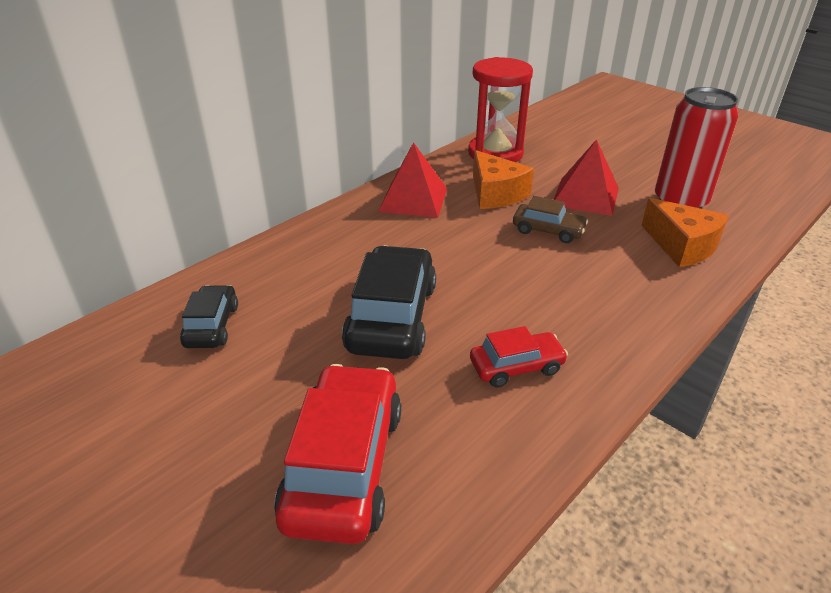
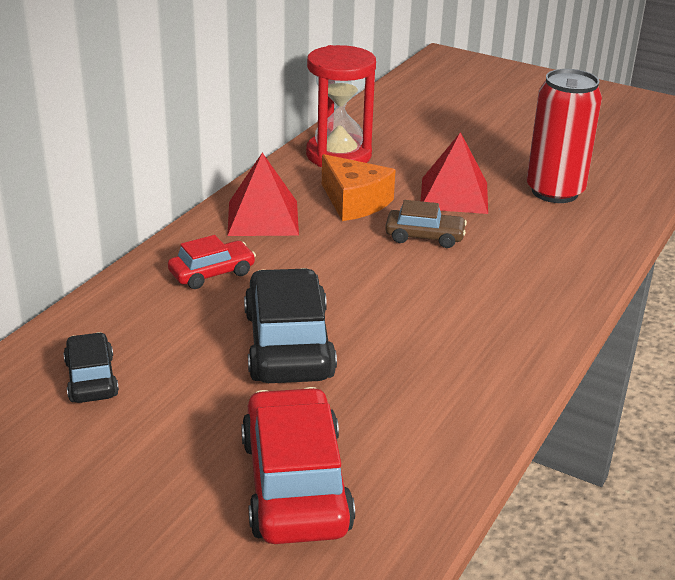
camera: 15 degrees left, 5 degrees down
red car [470,326,568,387] -> red car moved to [168,235,256,289]
orange cheese [641,198,729,267] -> none

